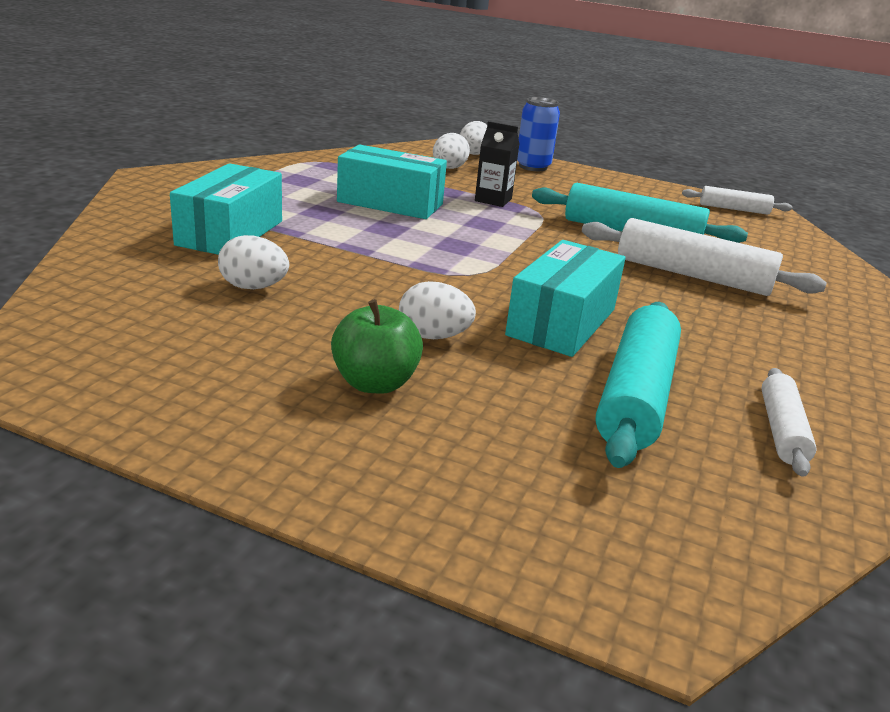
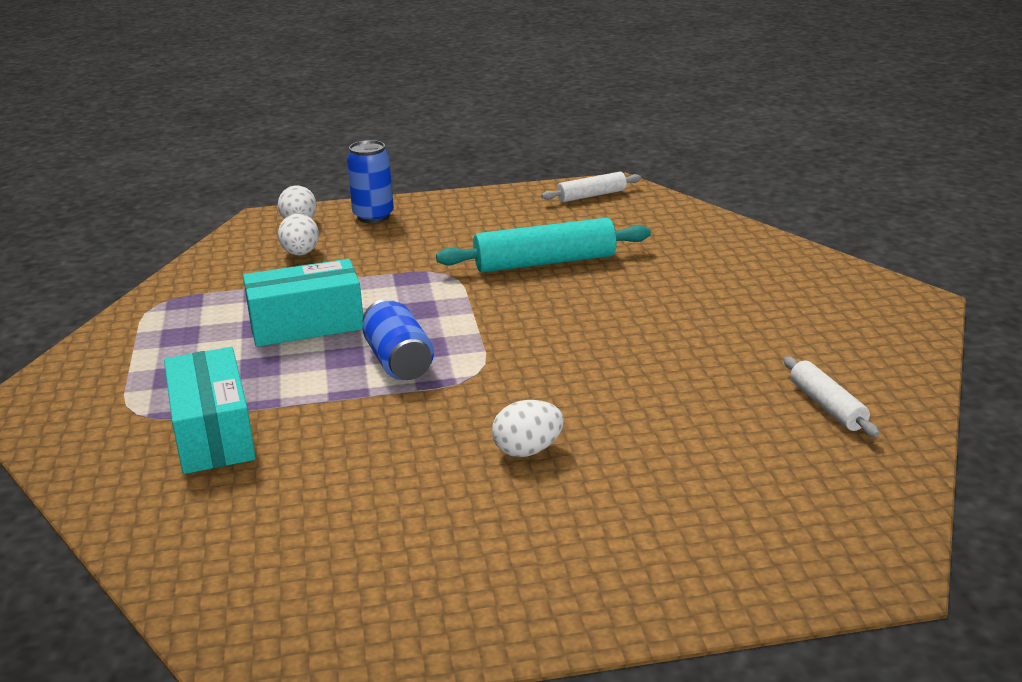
camera: 30 degrees left, 0 degrees up
white egg [218,235,289,289] -> none
green apple [331,299,423,393] -> none
black carton [475,121,519,207] -> none
turquoise box [505,240,626,357] -> none
white rolling pin [582,218,827,296] -> none
turquoise rolling pin [595,302,681,468] -> none
none -> blue can [362,299,434,380]

